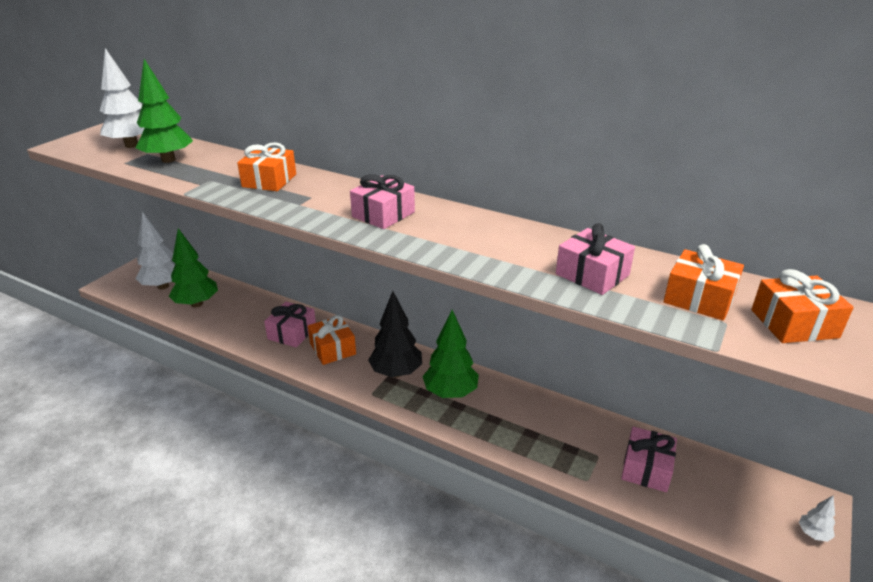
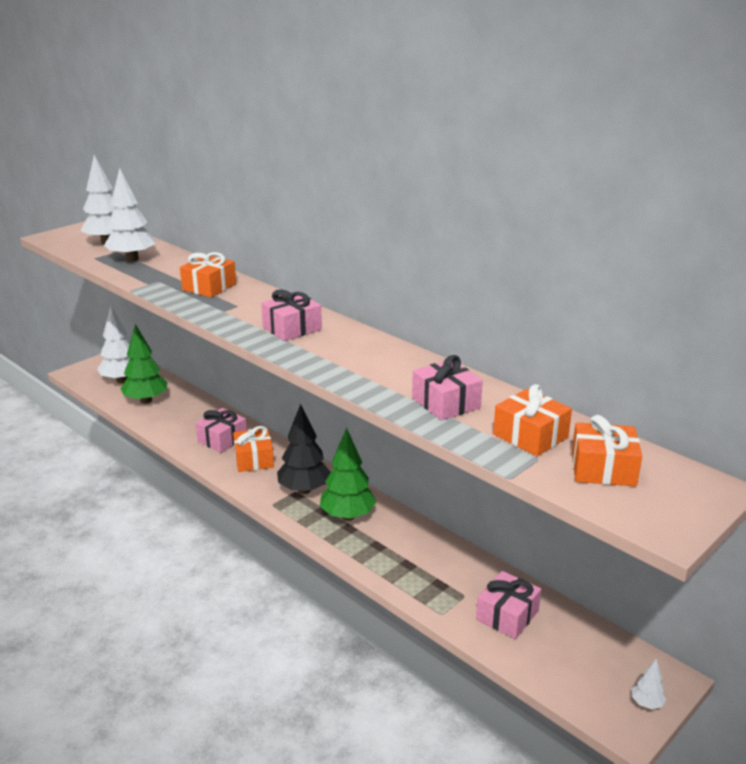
camera: 15 degrees right, 5 degrees down
green tree [136,59,193,163] -> white tree [104,168,155,262]

